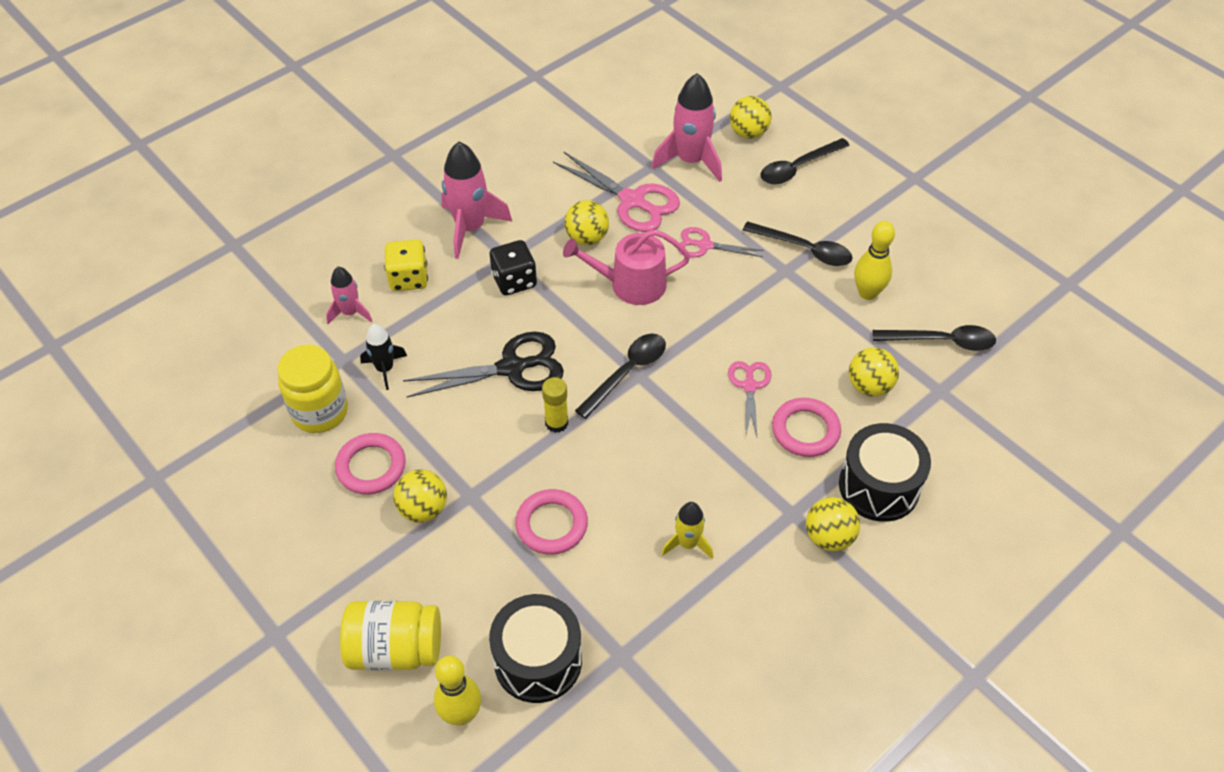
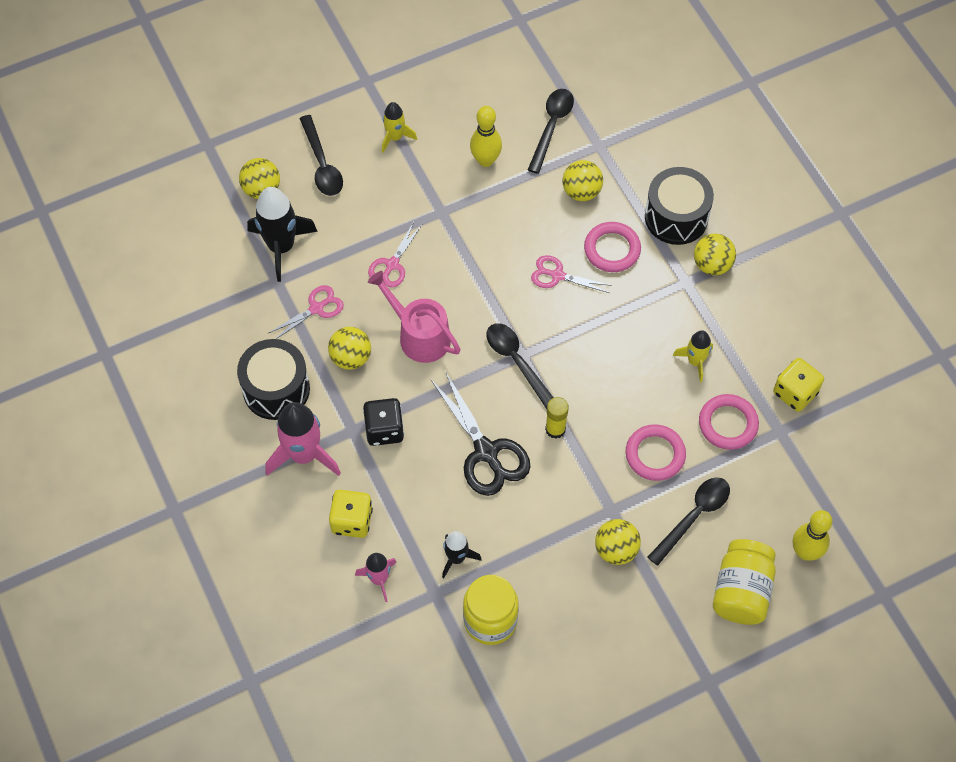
camera: 75 degrees left, 10 degrees up
pink ring [335,433,406,495] -> pink ring moved to [699,394,759,450]
black scissors [403,332,564,398] -> black scissors turned 150 degrees clockwise [431,371,531,496]
black drum [489,594,582,703] -> black drum moved to [237,339,310,420]
pink scissors [553,151,680,232] -> pink scissors [269,285,344,339], size x0.59
pink watering can [563,230,690,305] -> pink watering can turned 120 degrees clockwise [368,271,461,363]
pink rocket [652,73,722,182] -> black rocket [247,187,318,282]
black spoon [743,221,853,266] -> black spoon moved to [648,477,730,566]
none -> yellow rocket [382,102,417,153]
none -> yellow dice [773,358,824,412]

